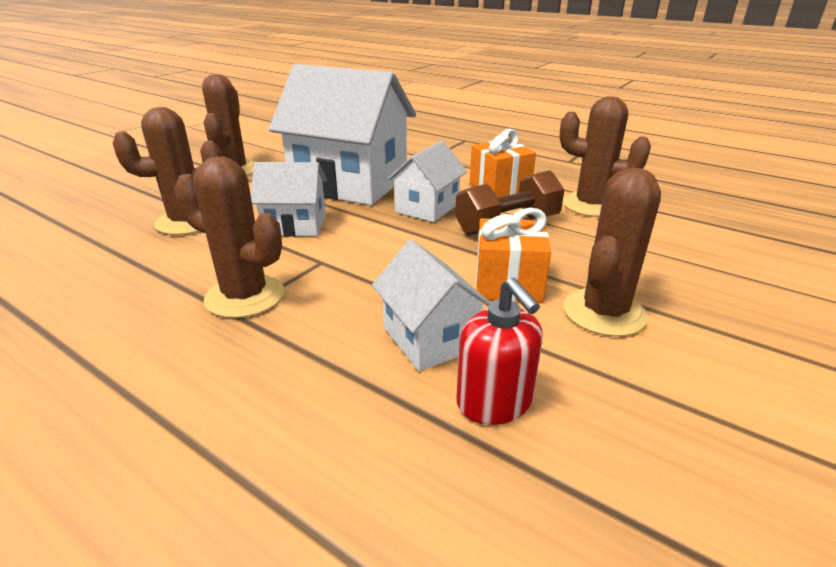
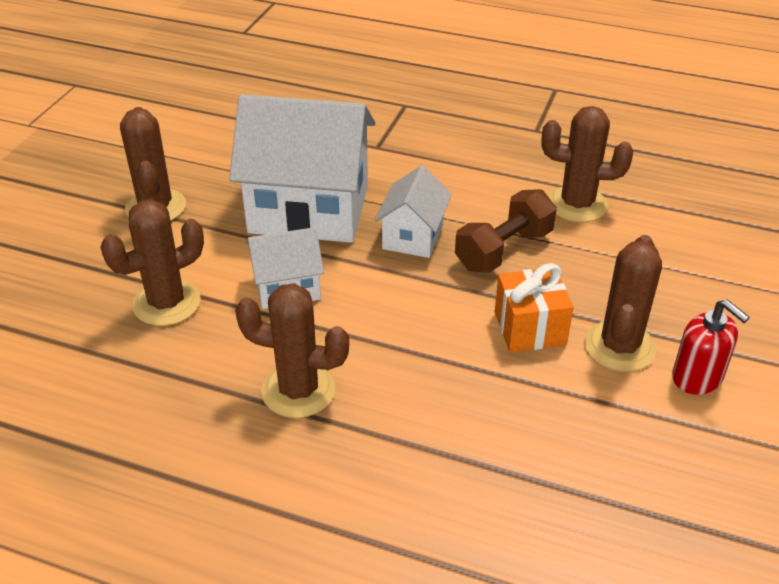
camera: 15 degrees left, 10 degrees up
white house [372,240,491,371] -> none
red soap dispenser [456,277,543,425] -> red soap dispenser moved to [672,299,750,395]
orange gift [470,129,536,198] -> none

